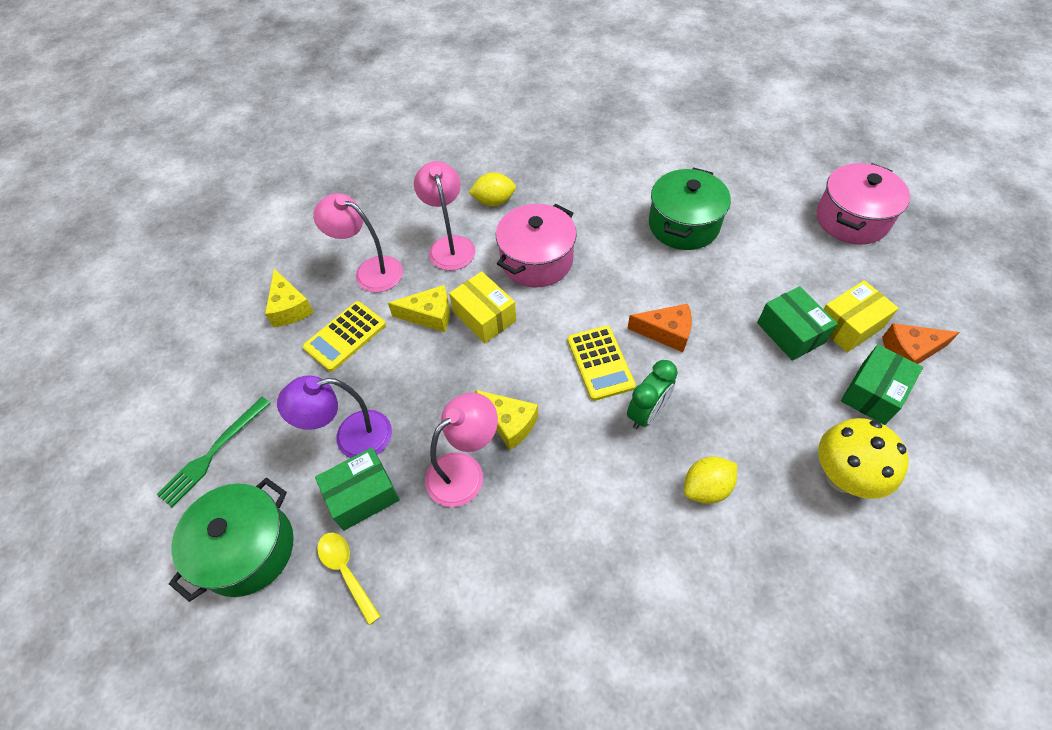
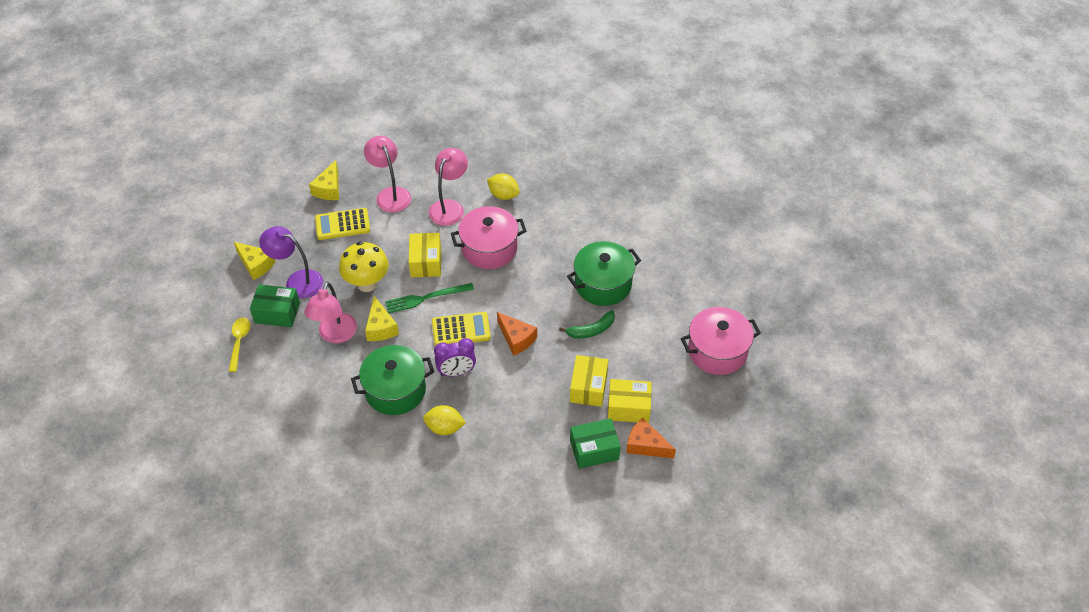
camera: 35 degrees right, 5 degrees down
green fork [156,397,270,507] -> green fork moved to [385,283,474,313]
green pot [169,478,294,602] -> green pot moved to [351,345,434,415]
yellow cheese [388,285,450,332] -> yellow cheese moved to [234,242,276,280]
pink lamp [425,392,498,507] -> pink lamp turned 105 degrees clockwise [304,282,357,344]
yellow calculator [567,326,636,401] -> yellow calculator turned 120 degrees counterclockwise [432,312,491,346]
green clock [627,360,678,429] -> purple clock [434,338,476,376]
green box [757,286,838,361] -> yellow box [570,355,608,407]
yellow mushroom [818,418,909,499] -> yellow mushroom moved to [339,242,389,292]
none -> green banana [559,310,615,338]

